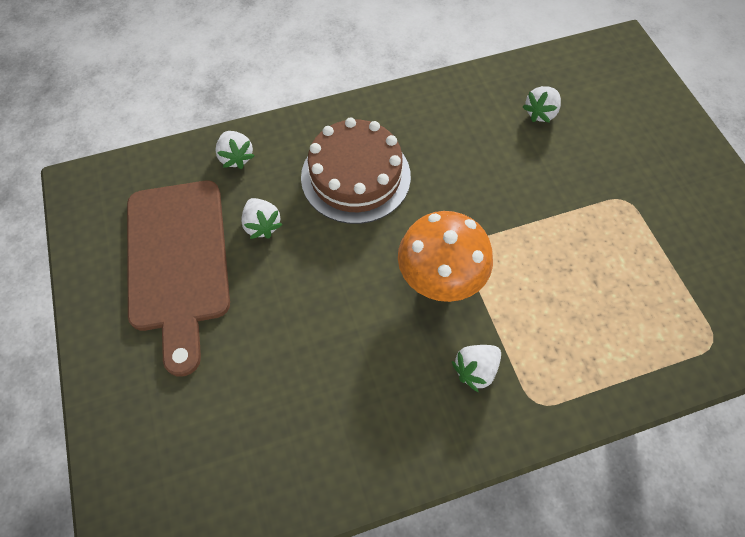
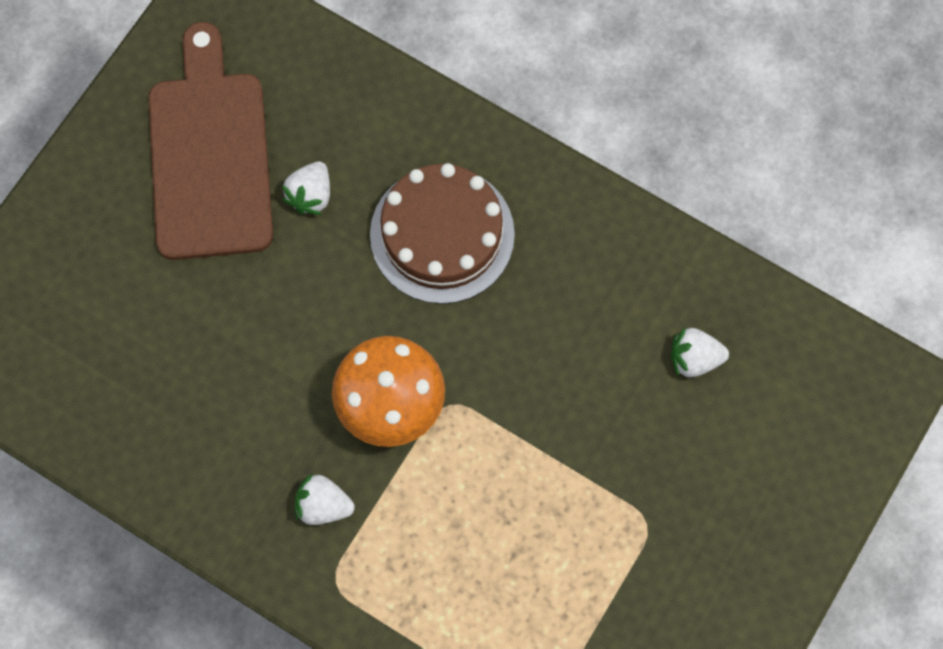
camera: 50 degrees right, 10 degrees up
brown cutting board [127,181,230,377] -> brown cutting board turned 135 degrees clockwise [148,22,273,260]
white strawberry [215,131,254,169] -> none

